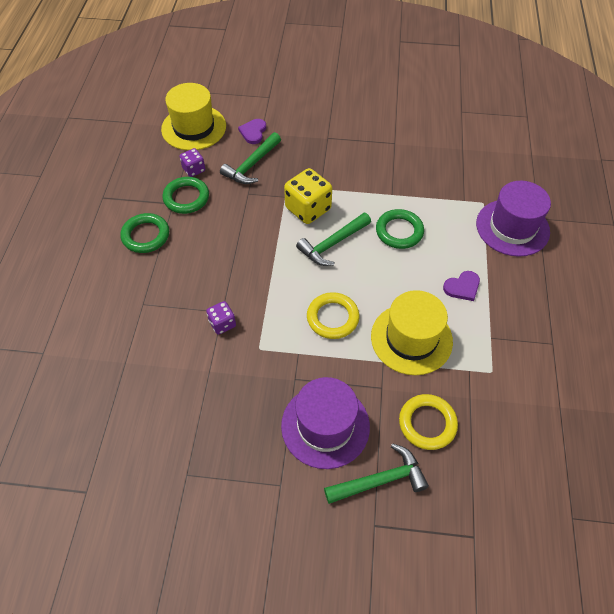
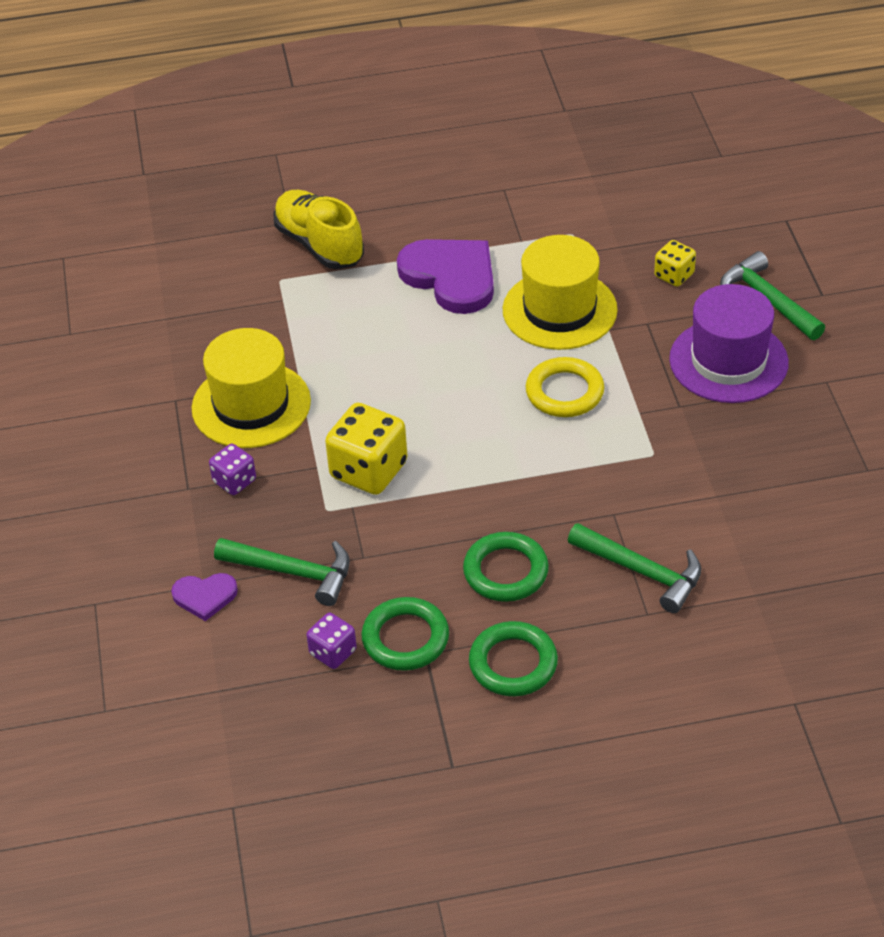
camera: 105 degrees left, 10 degrees down
yellow hat [161,83,226,150] -> yellow hat moved to [192,328,311,448]
purple dice [206,301,236,335] -> purple dice moved to [209,444,256,495]
green hammer [296,213,371,266] -> green hammer moved to [568,523,701,613]
green ring [376,209,424,249] -> green ring moved to [463,532,549,602]
yellow ring [399,394,458,450] -> yellow dice [654,240,696,287]
purple heart [443,271,480,301] -> purple heart [397,239,494,314], size x1.97
purple hat [476,181,551,257] -> yellow shoe [274,190,364,269]

